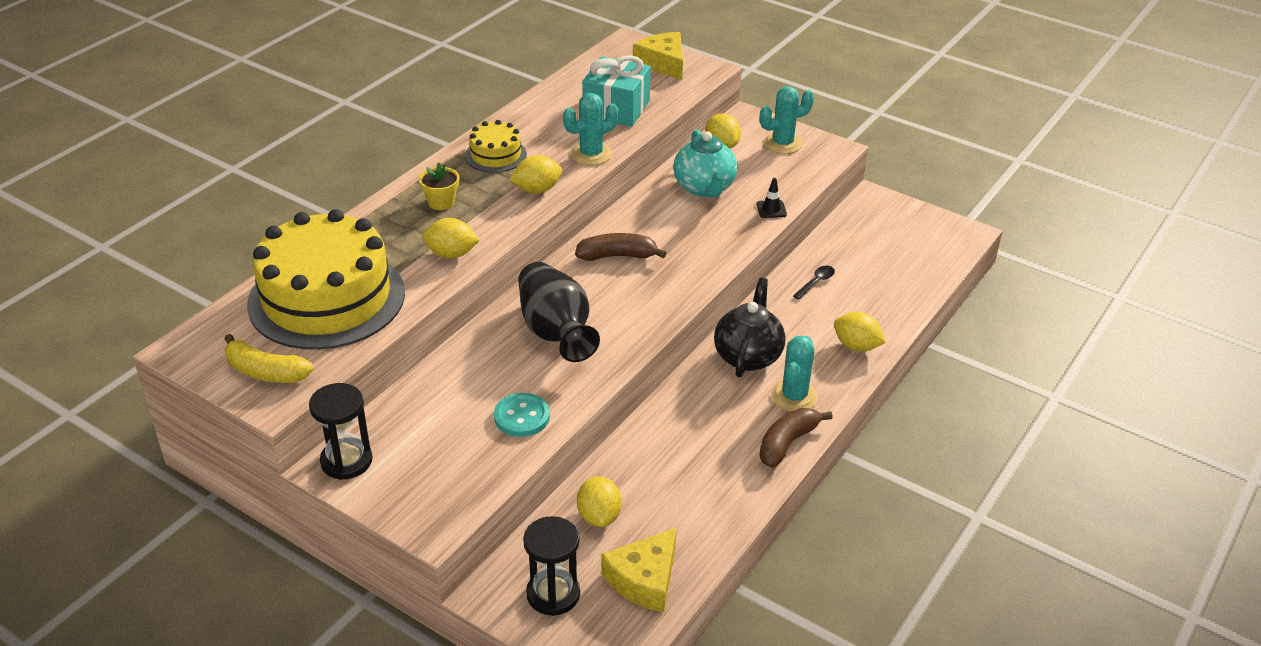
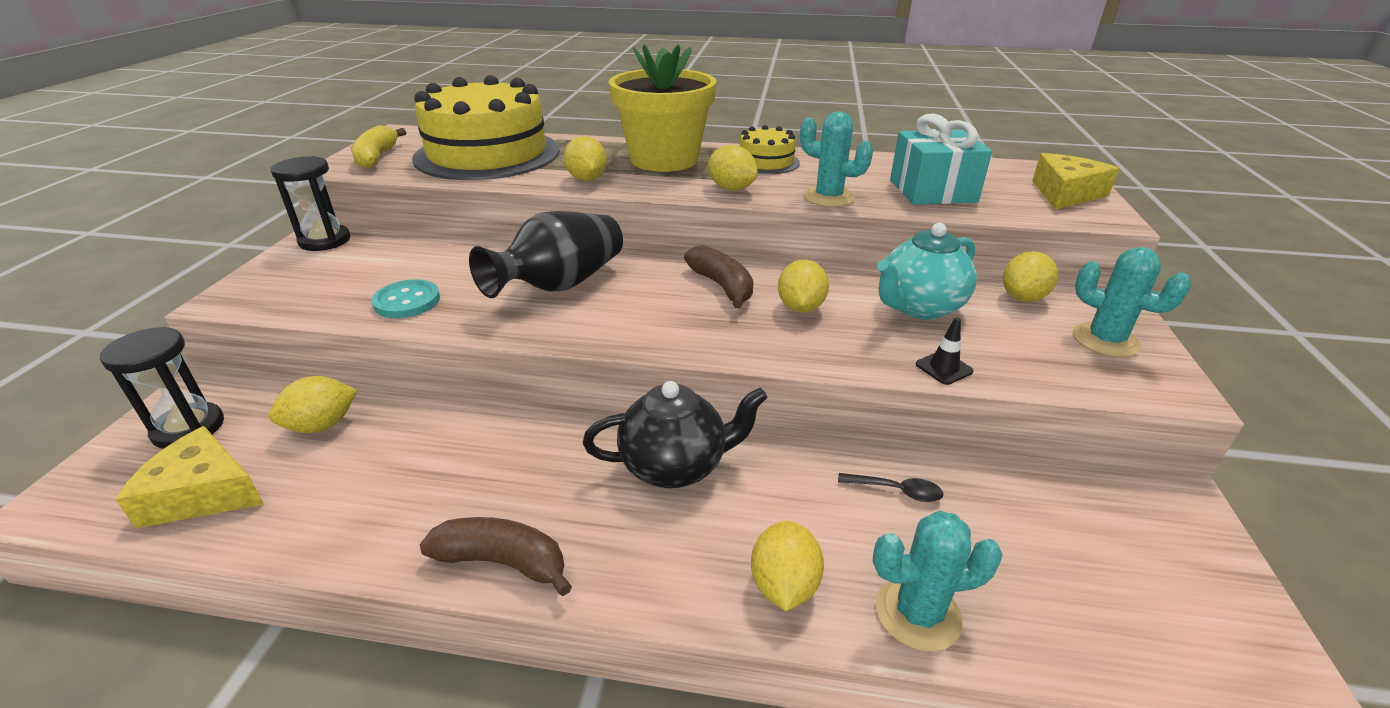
camera: 65 degrees right, 5 degrees down
yellow flower pot [419,163,459,210] -> yellow flower pot [609,44,716,172], size x2.48
turquoise cactus [771,336,818,412] -> turquoise cactus moved to [873,511,1003,652]
none -> yellow lemon [778,260,829,313]

